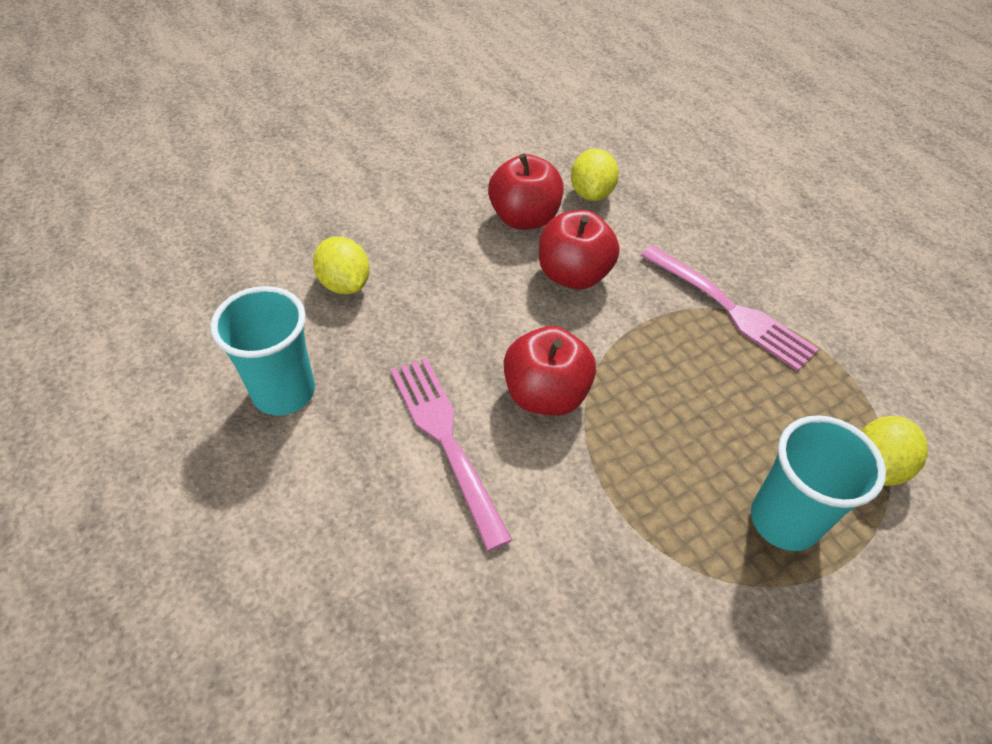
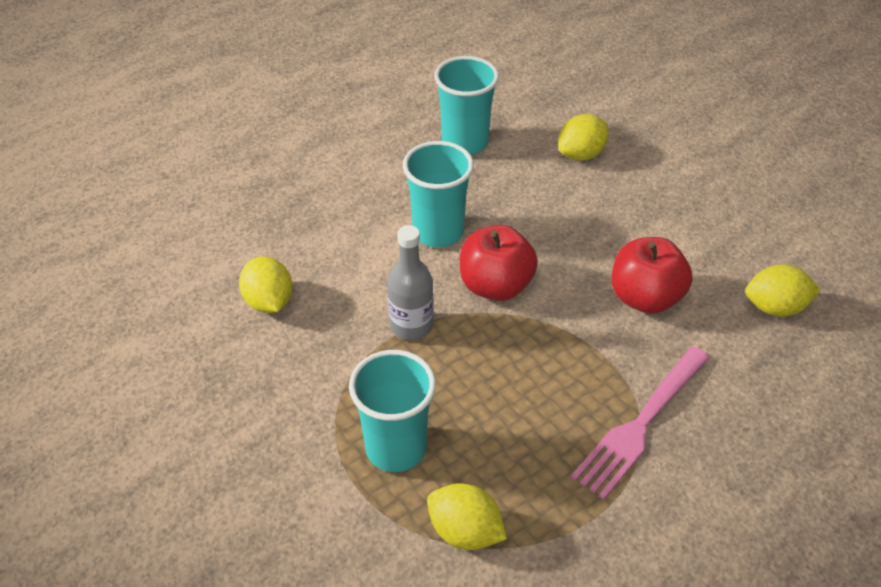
camera: 85 degrees right, 5 degrees down
pink fork [391,358,512,551] -> turquoise cup [403,141,474,247]
red apple [488,153,564,230] -> none
none -> yellow lemon [239,257,293,313]
none -> grey bottle [387,225,434,340]

